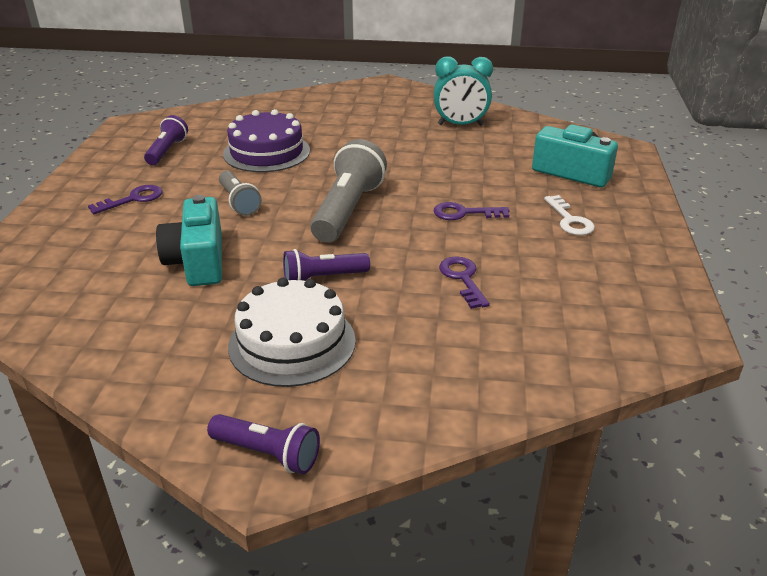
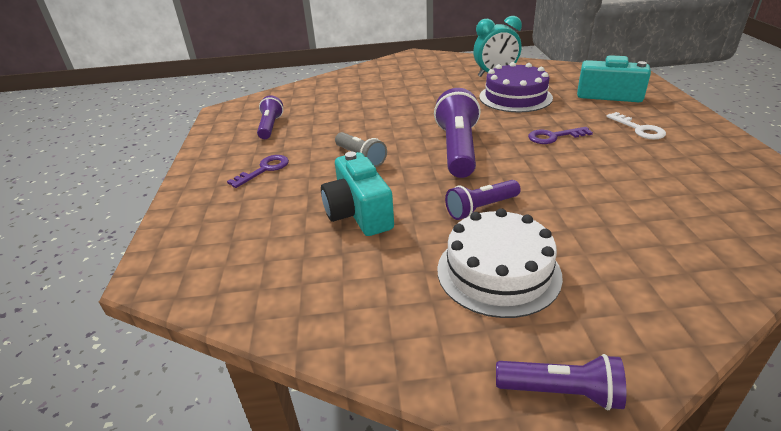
camera: 10 degrees left, 0 degrees up
purple cake [223,109,310,172] -> purple cake moved to [479,62,553,112]
grey flashlight [310,139,387,243] -> purple flashlight [434,88,481,178]
purple key [439,257,490,309] -> none

